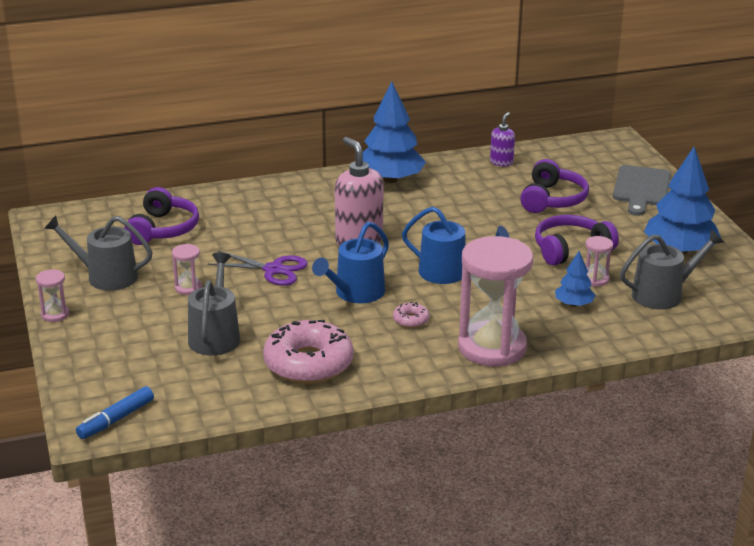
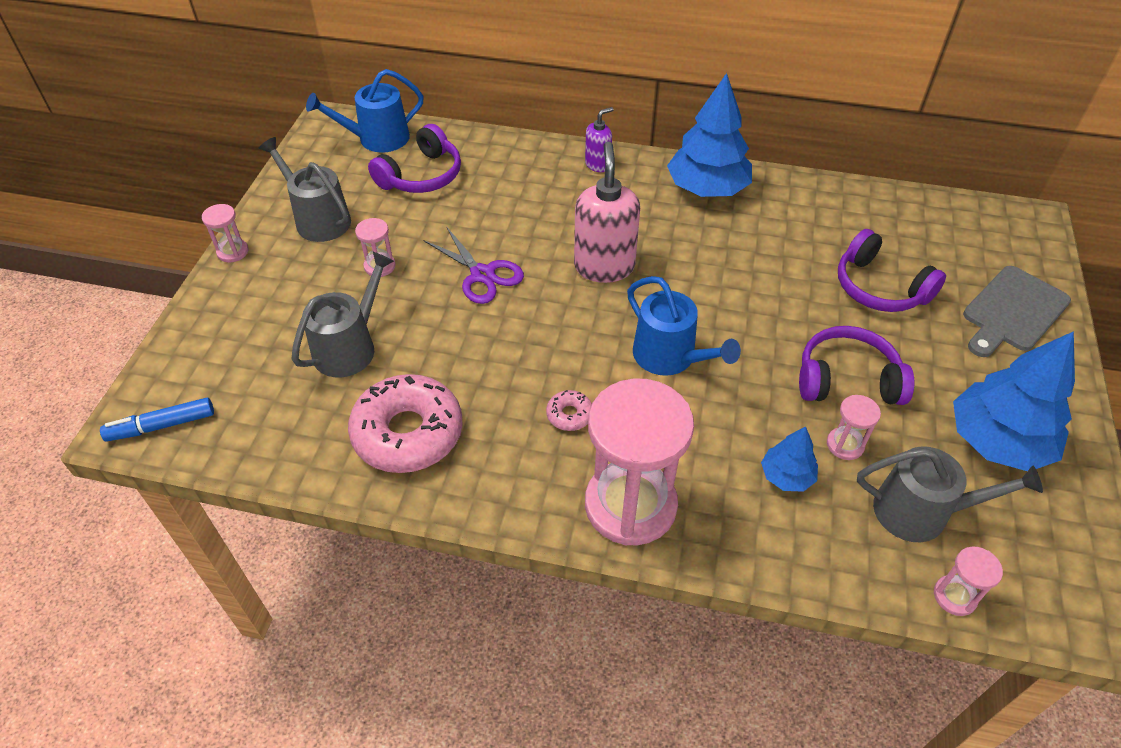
camera: 30 degrees right, 20 degrees up
blue watering can [312,222,389,303] -> blue watering can moved to [306,69,424,153]
purple soap dispenser [490,112,515,166] -> purple soap dispenser moved to [585,107,614,172]
purple headphones [520,159,589,213] -> purple headphones turned 90 degrees clockwise [838,229,946,312]
none -> pink hourglass [934,546,1003,616]

